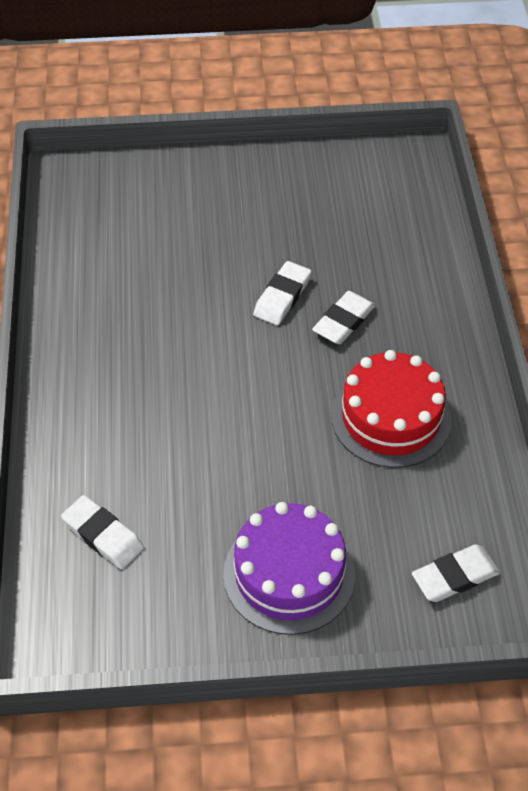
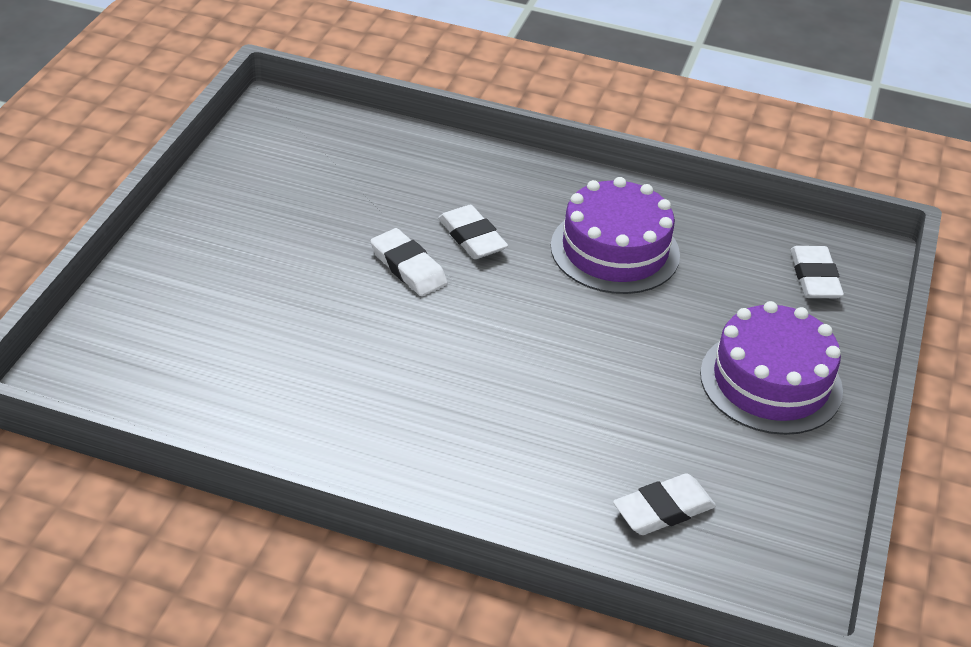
camera: 70 degrees left, 10 degrees down
red cake [331,350,452,468] -> purple cake [551,177,680,294]

